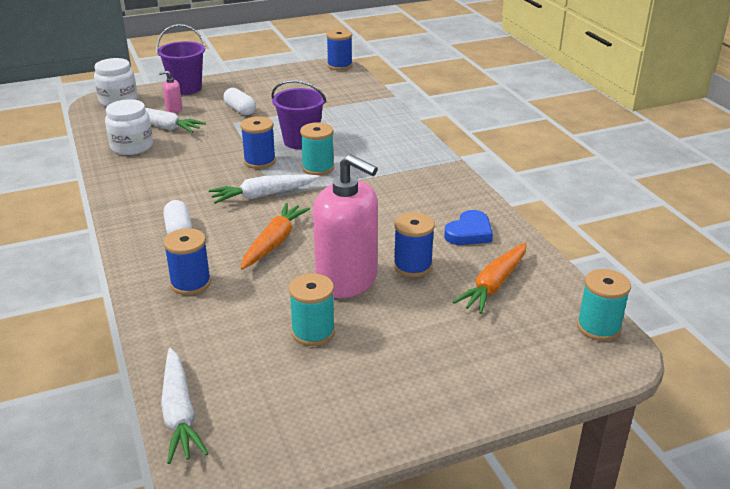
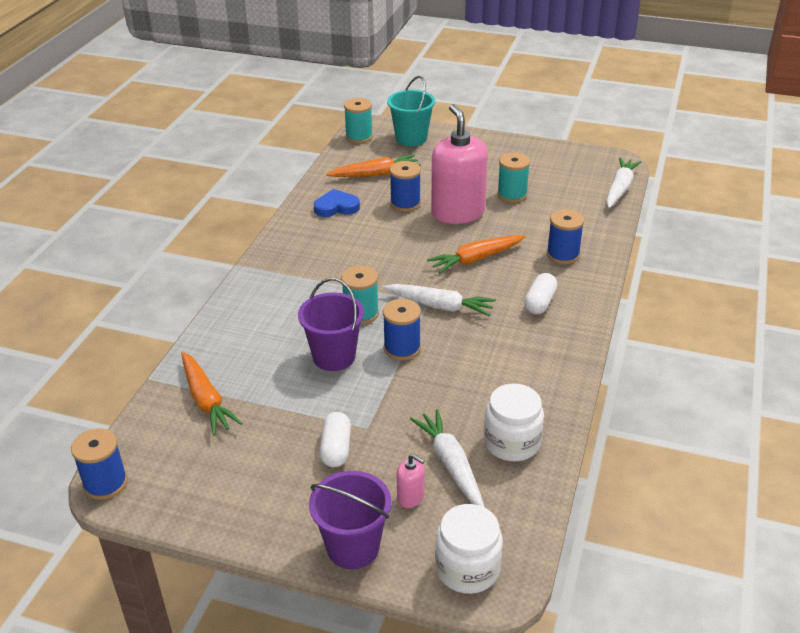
camera: 140 degrees left, 5 degrees up
none -> orange carrot [181,352,243,435]
none -> turquoise bucket [387,76,435,146]

